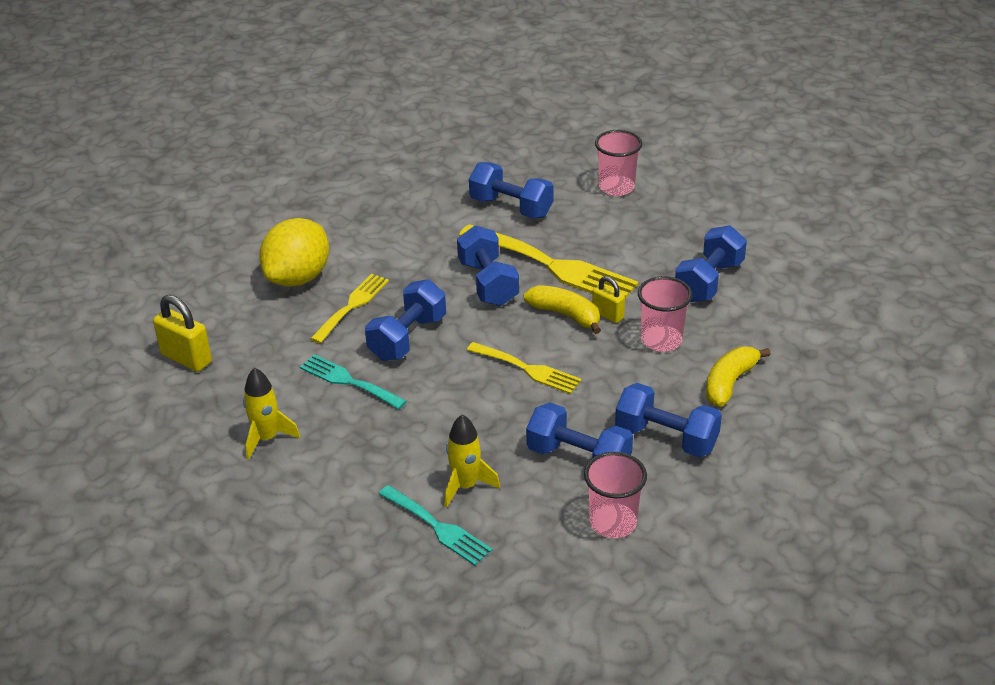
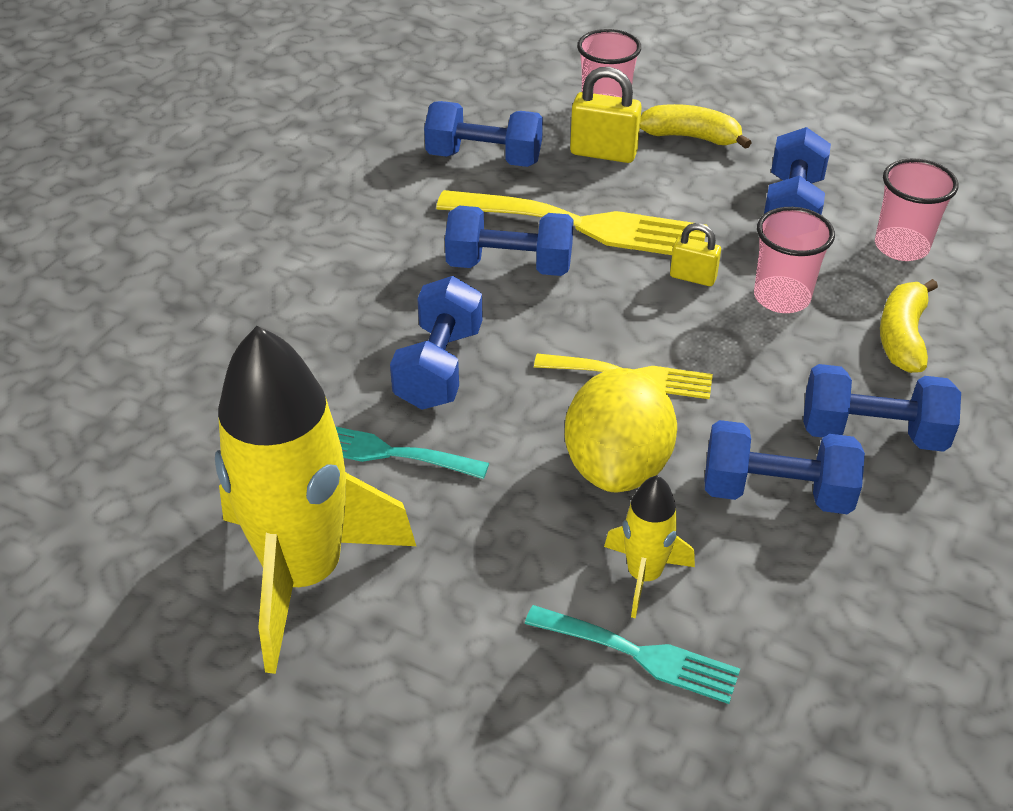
camera: 20 degrees left, 5 degrees up
yellow padlock [153,295,212,372] -> yellow padlock moved to [570,67,642,163]
yellow rocket [243,368,300,460] -> yellow rocket [215,326,416,674], size x2.19
yellow lemon [259,218,329,287] -> yellow lemon moved to [565,368,677,492]
yellow fork [310,274,389,343] -> none
blue dumbbell [457,225,519,306] -> blue dumbbell turned 45 degrees counterclockwise [445,206,574,276]
yellow banana [524,285,601,334] -> yellow banana moved to [640,104,752,149]
pink cup [584,452,647,538] -> pink cup moved to [875,158,958,261]

